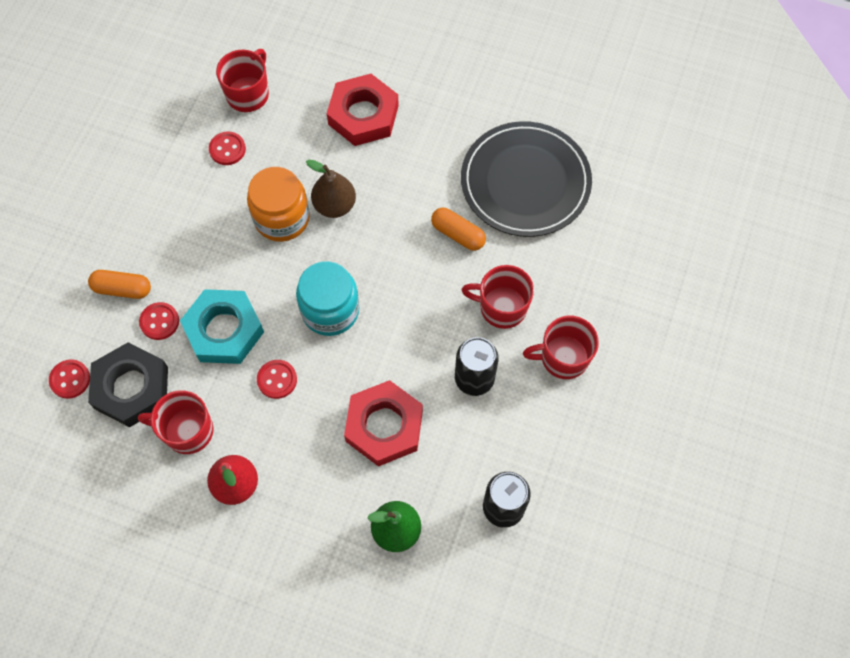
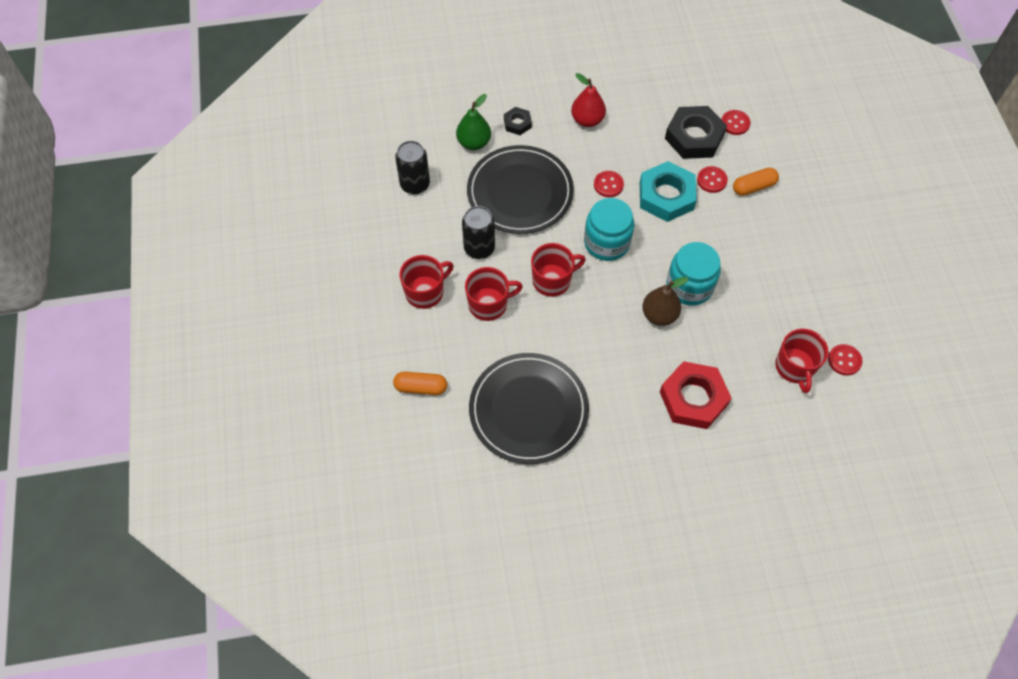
camera: 150 degrees right, 5 degrees down
red mug [138,390,214,454] -> red mug moved to [531,243,586,297]
red button [209,131,246,165] -> red button moved to [828,344,862,376]
orange jar [247,167,310,242] -> turquoise jar [666,242,721,306]
red nut [344,380,423,467] -> black plate [467,145,574,234]
orange capsule [431,208,486,251] -> orange capsule moved to [393,372,447,395]
none -> black nut [504,107,532,135]

